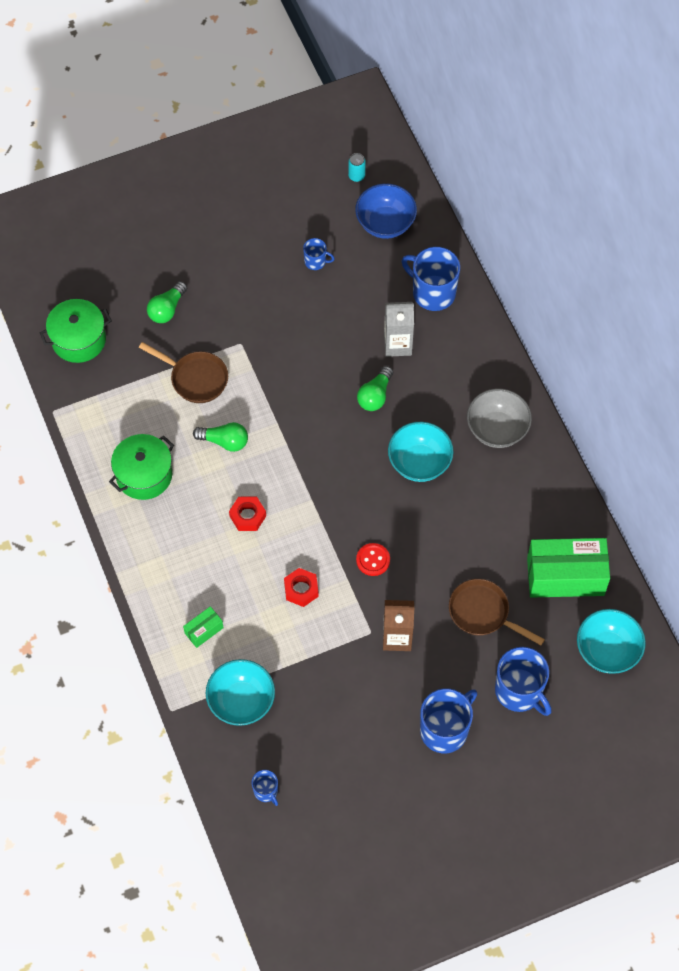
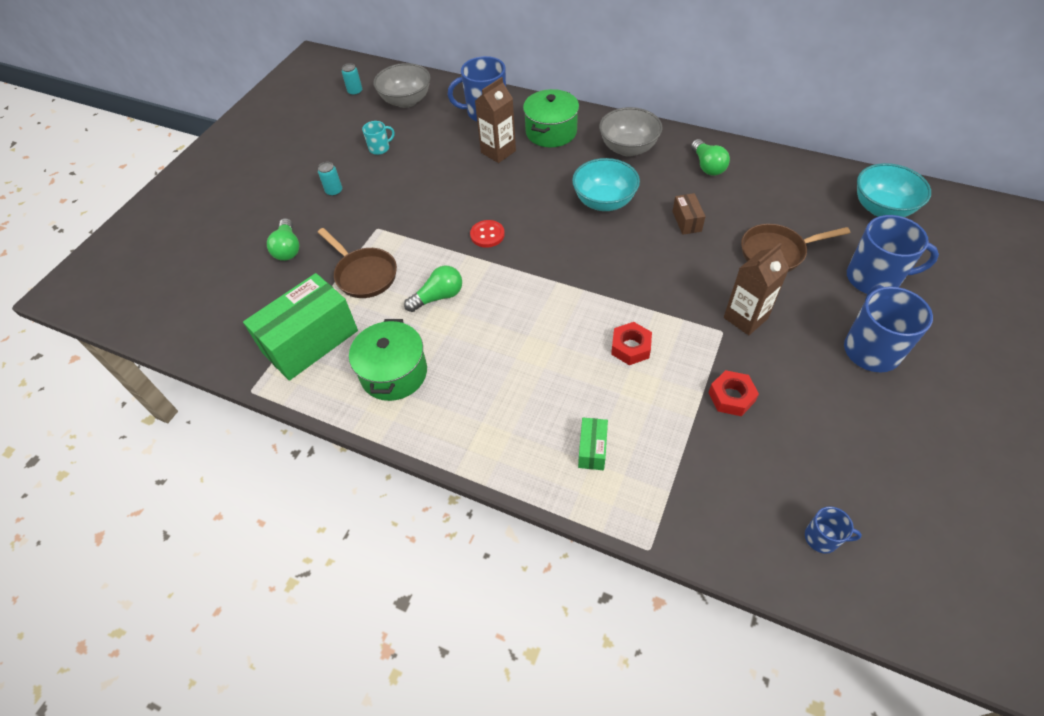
camera: 40 degrees left, 10 degrees down
green pot [40,299,112,363] -> green pot moved to [523,89,579,147]
brown pan [139,342,228,403] -> brown pan turned 60 degrees clockwise [318,228,397,298]
turquoise bowl [206,659,275,726] -> none
red nut [229,496,266,531] -> red nut moved to [708,370,759,416]
blue mug [303,238,335,270] -> turquoise mug [362,121,395,155]
blue bowl [355,183,417,239] -> grey bowl [374,63,430,108]
red button [356,543,390,576] -> red button moved to [470,220,505,248]
green light bulb [357,366,393,411] -> green light bulb moved to [691,139,730,176]
grey carton [384,302,414,357] -> brown carton [475,77,516,163]
green box [527,538,610,598] -> green box moved to [243,273,358,381]
none -> turquoise can [318,162,342,196]
none -> brown box [672,193,706,235]

